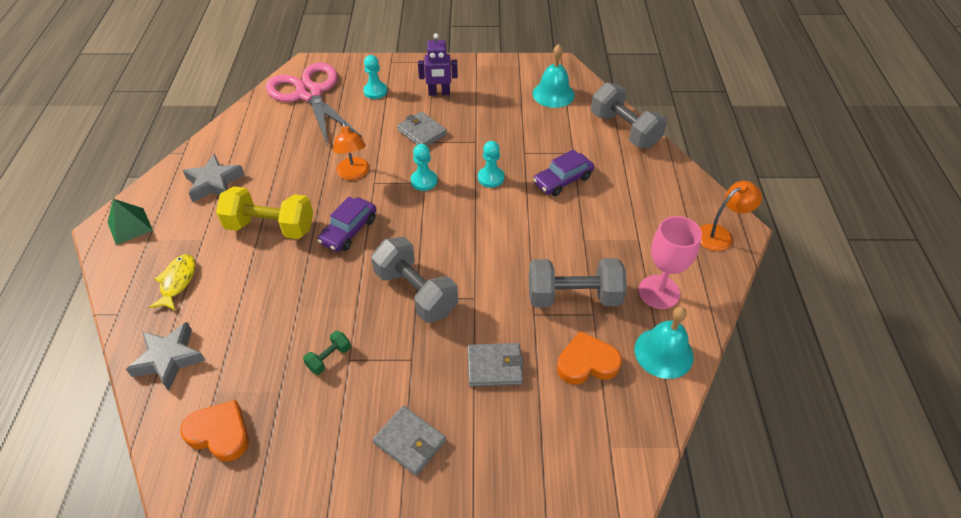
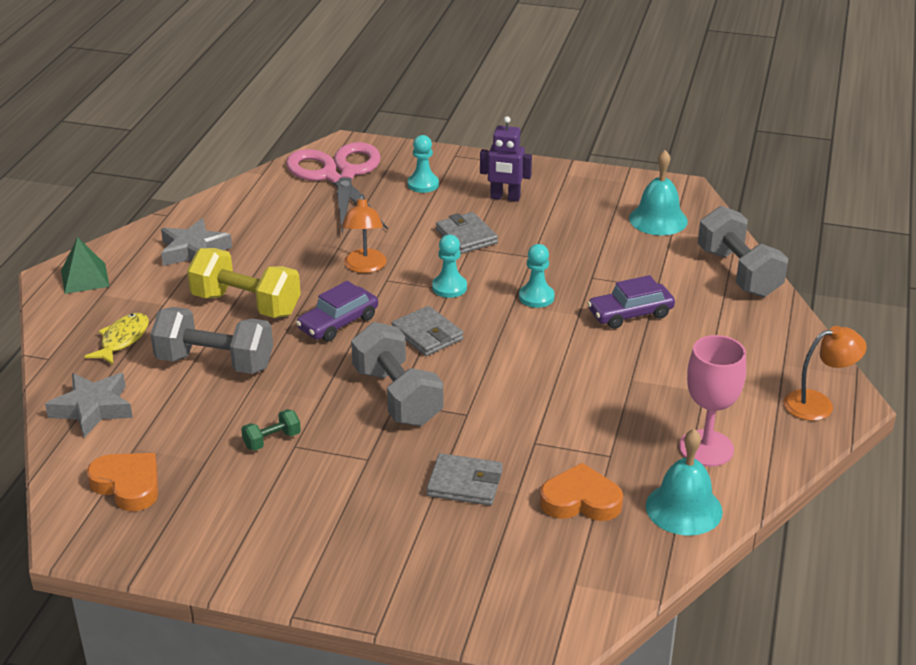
camera: 15 degrees right, 15 degrees down
grey wallet [373,406,446,476] -> grey wallet moved to [392,306,463,356]
grey dumbbell [529,258,627,307] -> grey dumbbell moved to [150,307,273,374]

